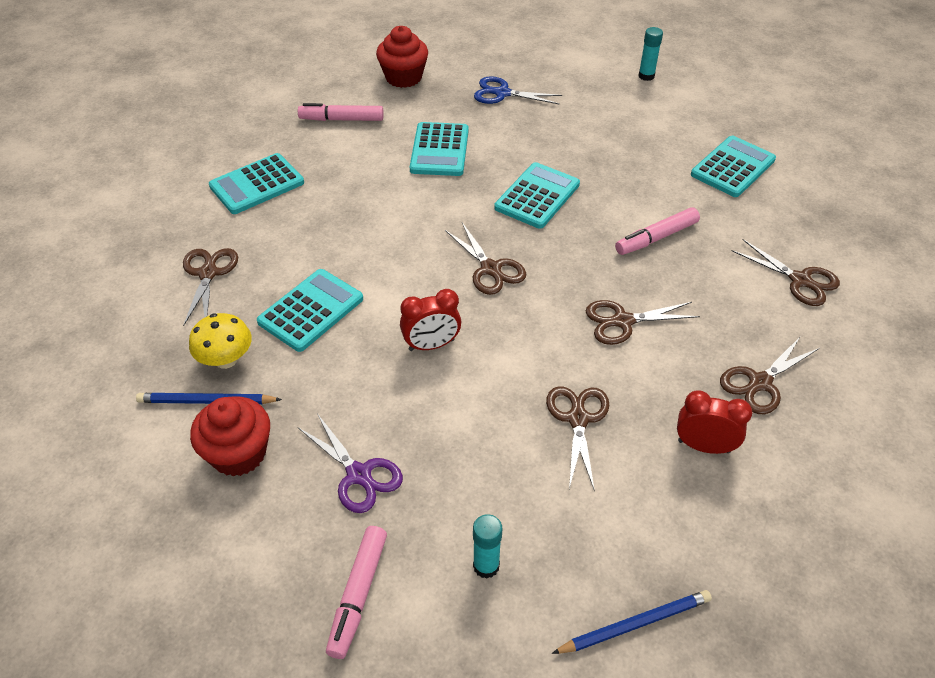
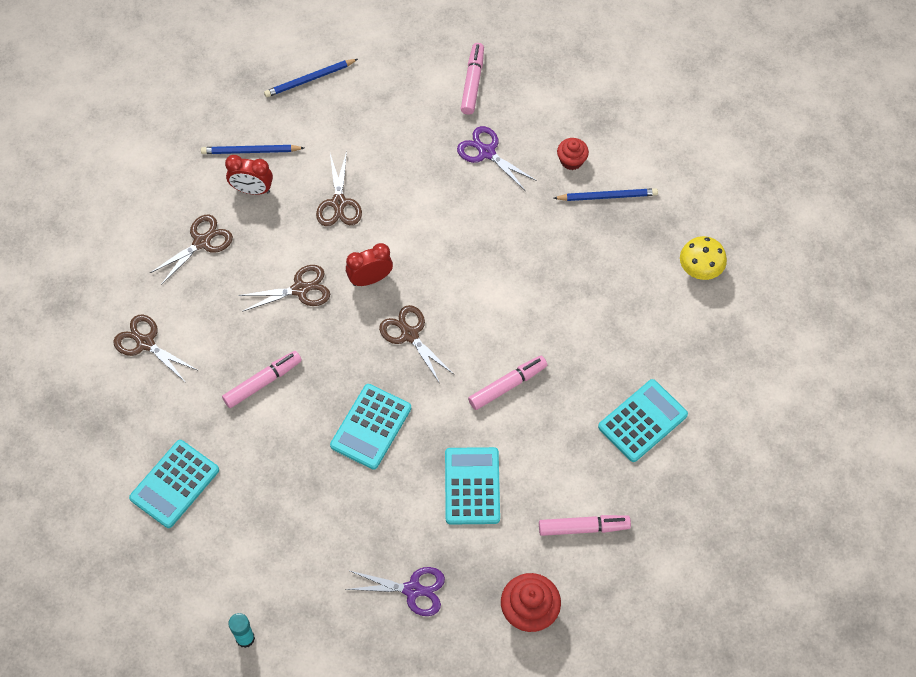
camera: 175 degrees right, 15 degrees up
brown scissors [183,248,238,326] -> none
yellow mushroom [189,313,252,369] -> yellow mushroom moved to [680,236,727,280]
red cupcake [190,396,270,476] -> red cupcake [557,138,589,170], size x0.60
turquoise calculator [257,269,363,352] -> none
red clock [400,289,461,351] -> red clock moved to [346,243,393,286]
turquoise glue stick [473,514,502,578] -> none
blue scissors [474,76,562,104] -> purple scissors [345,567,445,616]
none -> blue pencil [201,145,304,154]
none -> pink marker [468,356,547,410]

